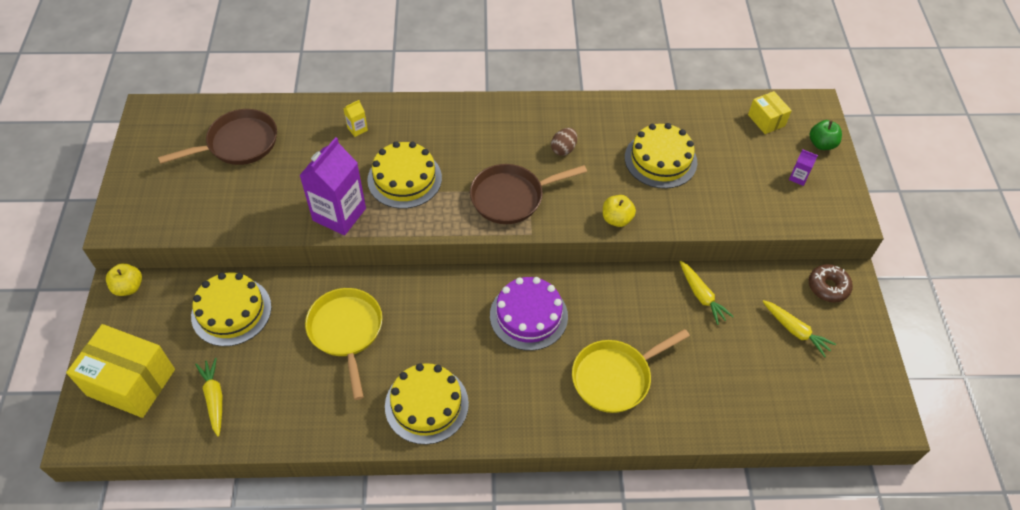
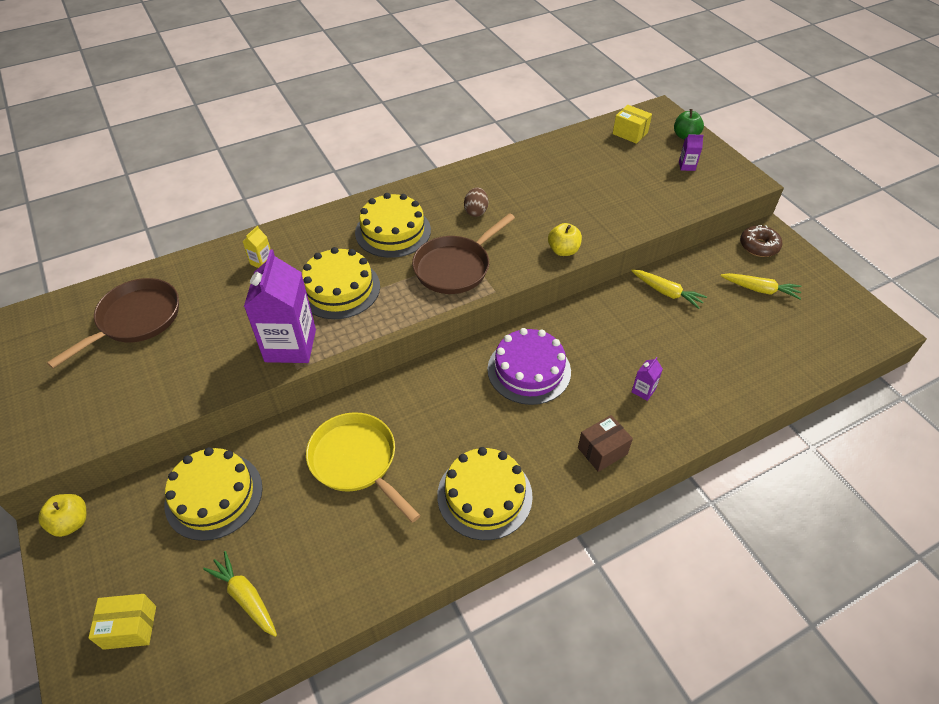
camera: 25 degrees left, 5 degrees down
yellow box [66,324,175,418] -> yellow box [88,594,156,650], size x0.52
yellow pan [572,329,690,413] -> purple carton [631,357,663,401]
yellow cake [625,123,697,189] -> yellow cake moved to [355,193,431,258]
none -> brown box [578,415,633,472]

